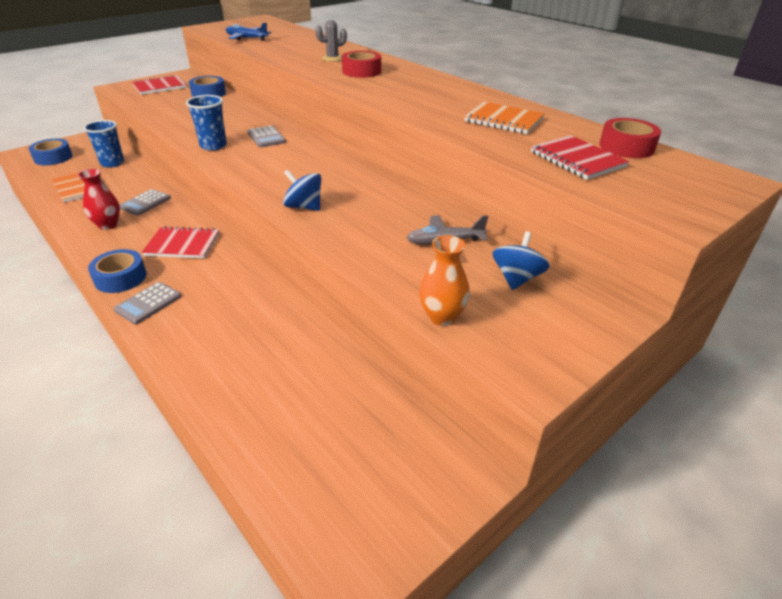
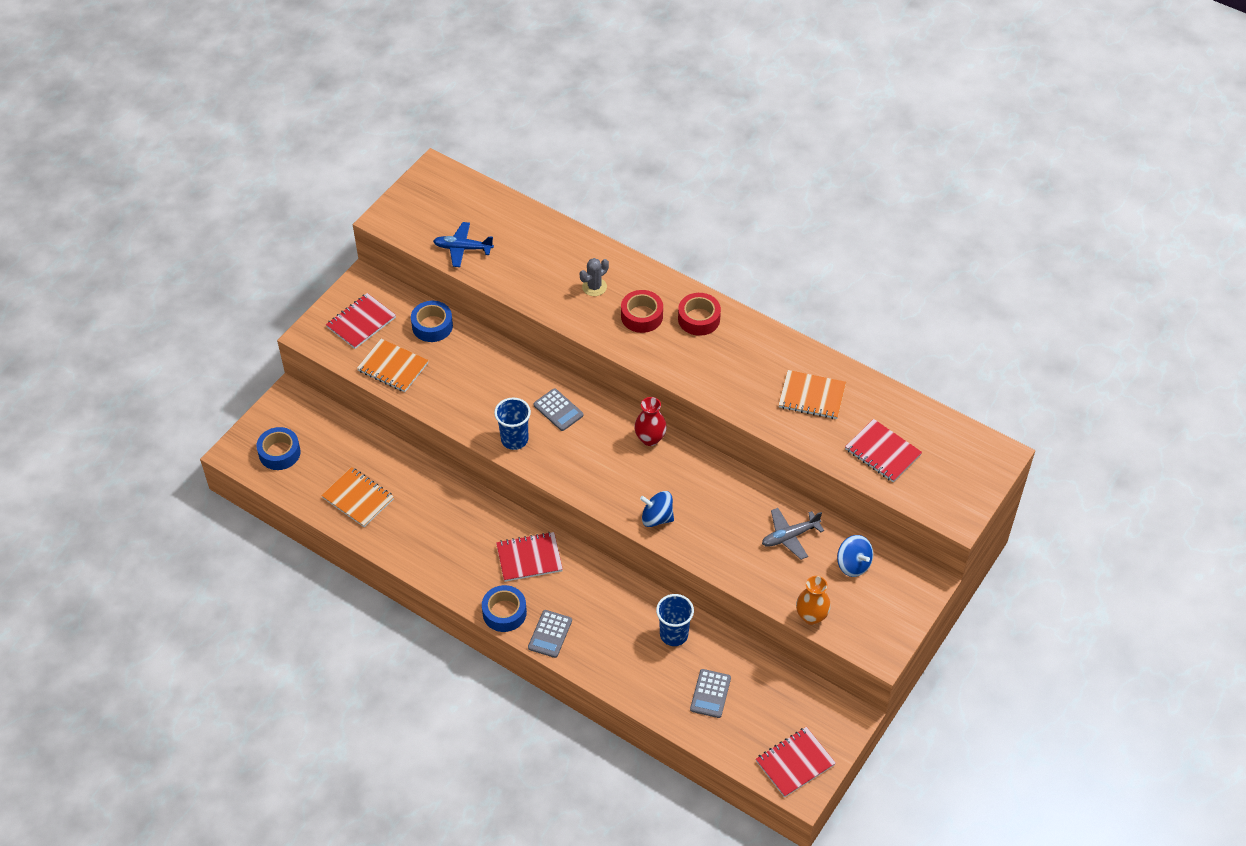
camera: 15 degrees left, 15 degrees up
red vase [78,169,120,230] -> red vase moved to [634,397,667,446]
blue cup [84,120,124,168] -> blue cup moved to [656,594,694,646]
grey calculator [119,189,171,216] -> grey calculator moved to [690,669,731,718]
blue spinning top [492,232,550,290] -> blue spinning top turned 135 degrees clockwise [837,535,873,577]
red tape [599,118,661,158] -> red tape moved to [678,293,721,336]
none -> orange notebook [357,339,429,392]
none -> red notebook [756,727,836,797]

